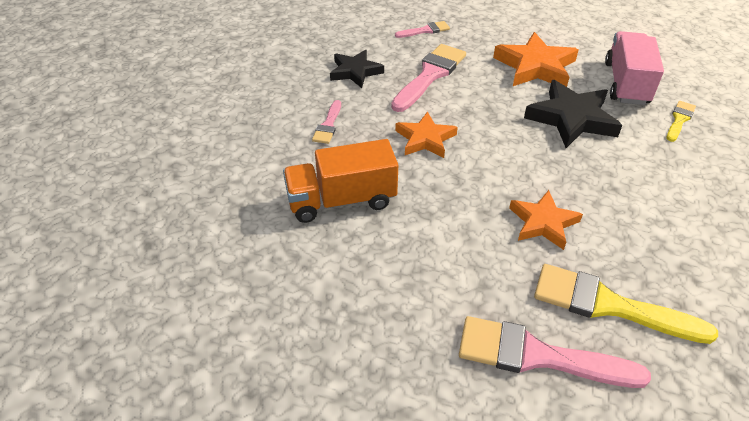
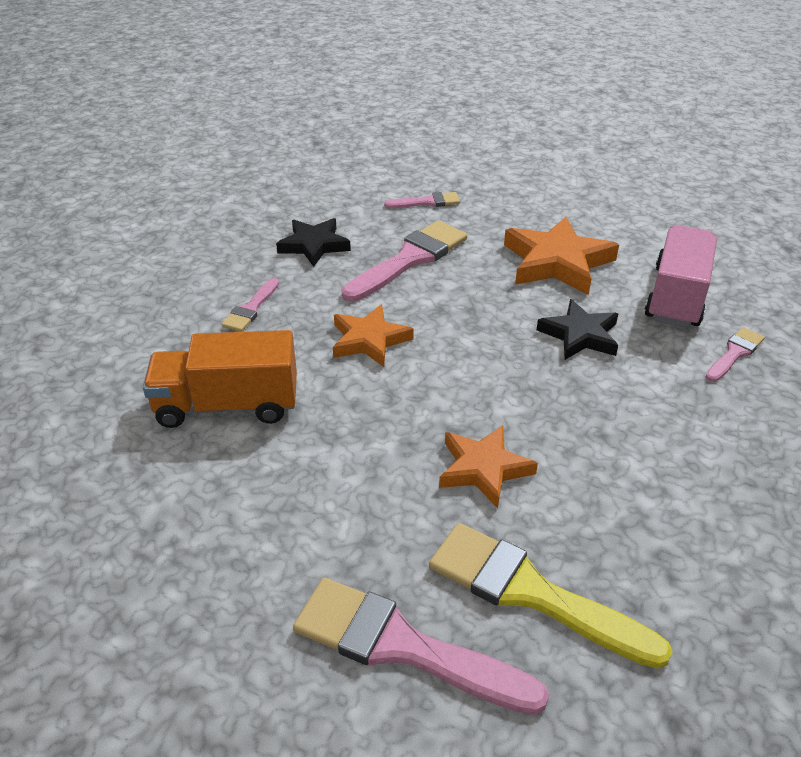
camera: 10 degrees right, 5 degrees down
black star [524,80,622,148] -> black star [537,299,618,360], size x0.65
yellow brush [667,101,696,142] -> pink brush [706,327,765,382]

